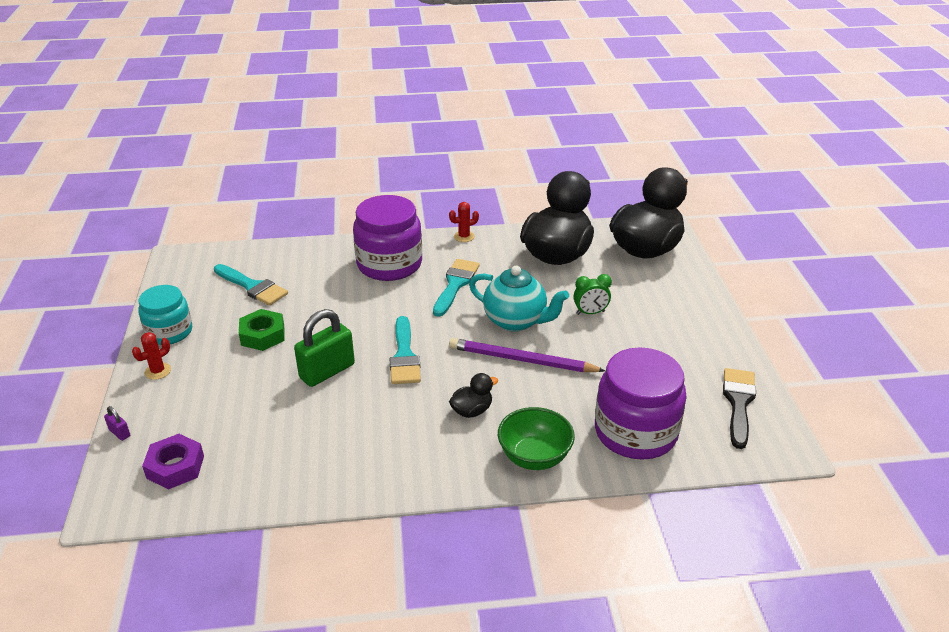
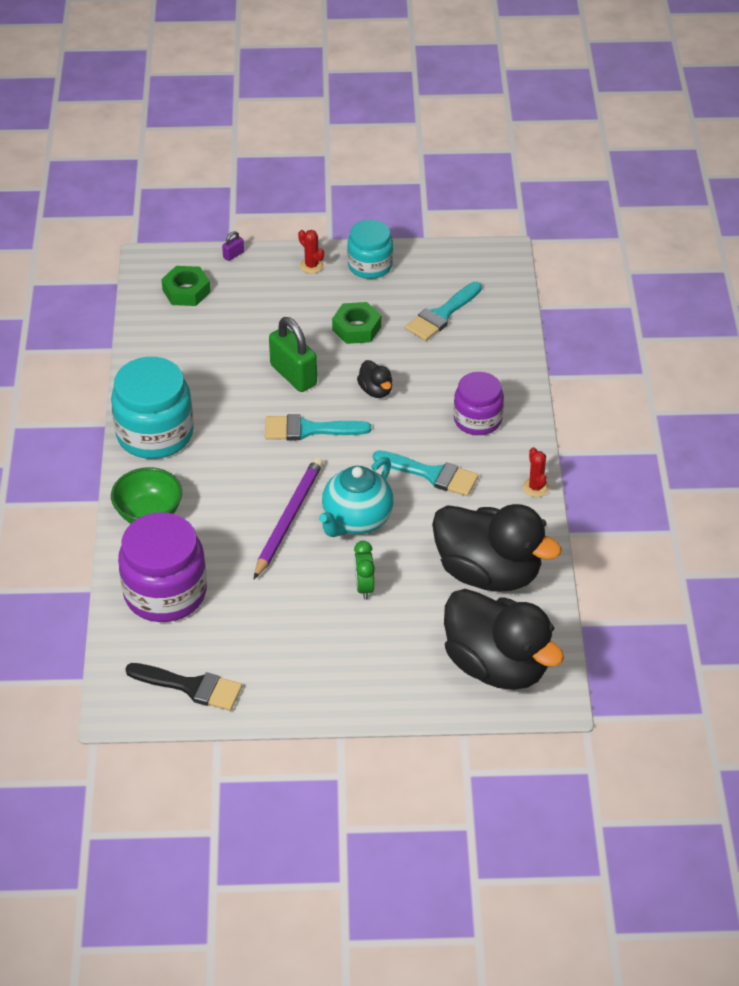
camera: 95 degrees right, 10 degrees up
purple nut [142,434,204,490] -> green nut [161,266,211,306]
purple jar [353,195,422,281] -> purple jar [454,372,504,435], size x0.63
black duck [449,373,498,418] -> black duck moved to [357,360,392,398]
none -> turquoise jar [111,357,194,459]

